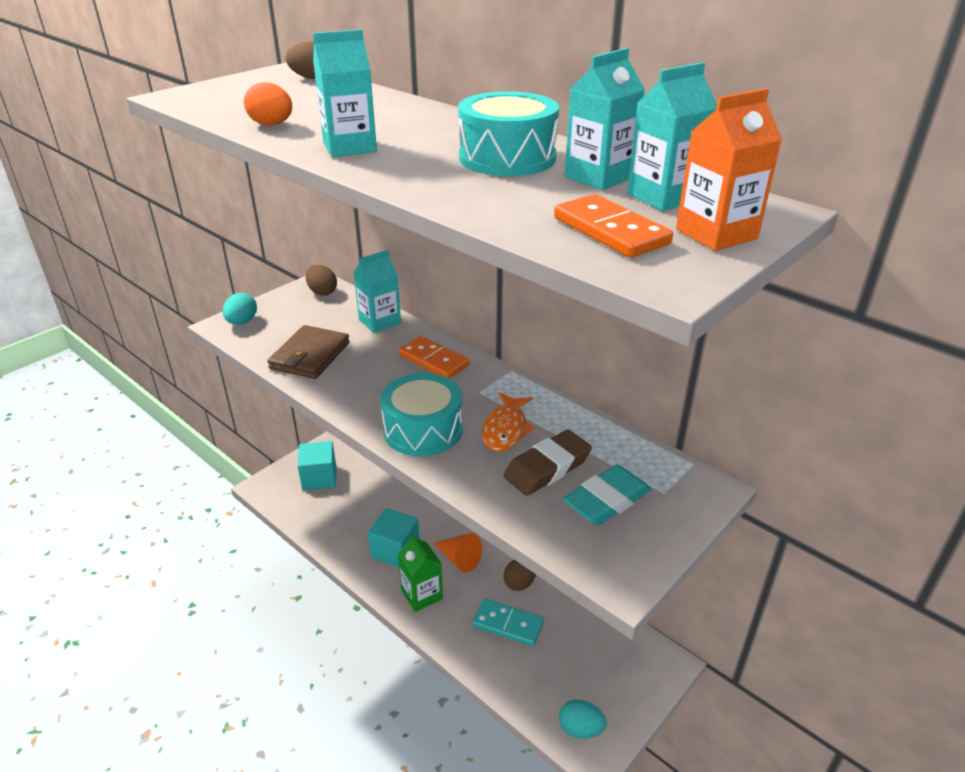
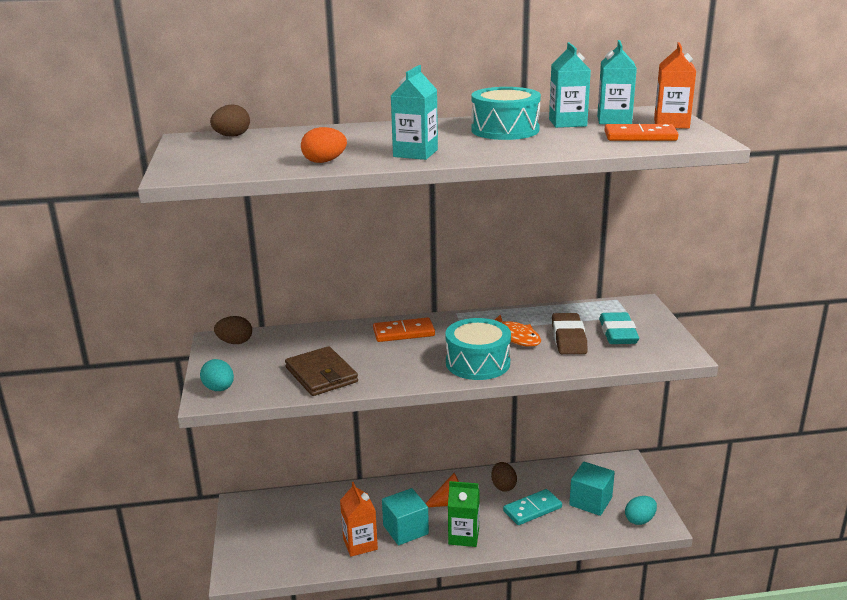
camera: 50 degrees left, 10 degrees down
turquoise cube [298,441,336,490] -> turquoise cube moved to [569,462,615,516]
turquoise carton [354,250,401,333] -> none
none -> orange carton [340,482,378,557]

